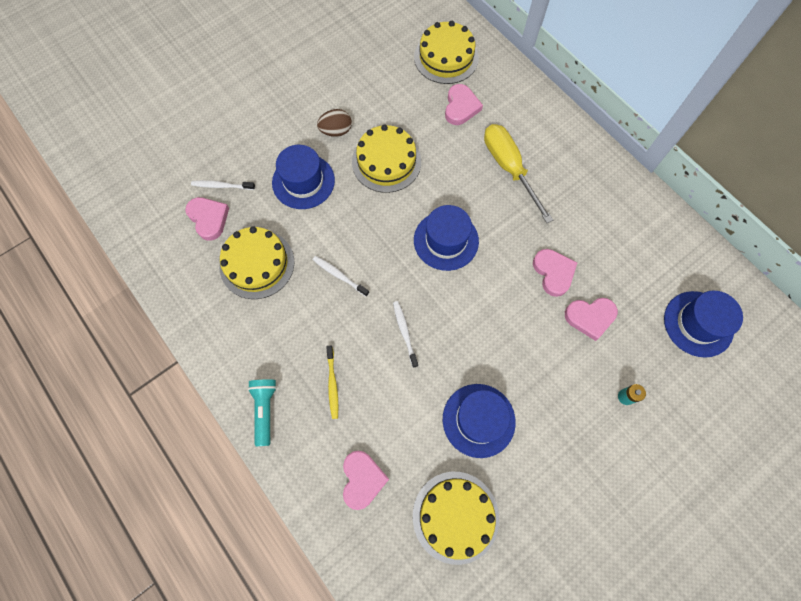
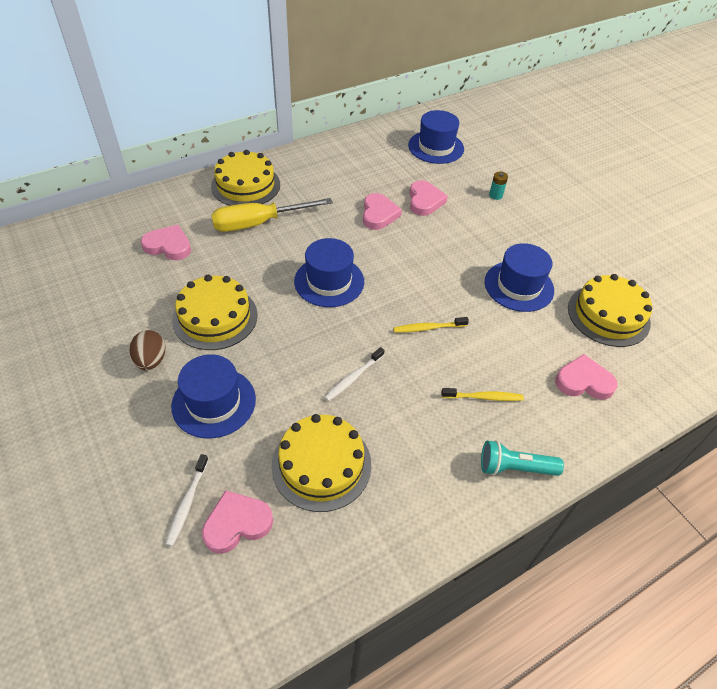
camera: 85 degrees left, 20 degrees down
white toothbrush [393,301,418,368] -> yellow toothbrush [393,317,469,333]
yellow cake [414,21,479,84] -> yellow cake moved to [211,150,280,206]
pink heart [533,249,578,297] -> pink heart turned 105 degrees clockwise [363,193,402,230]

